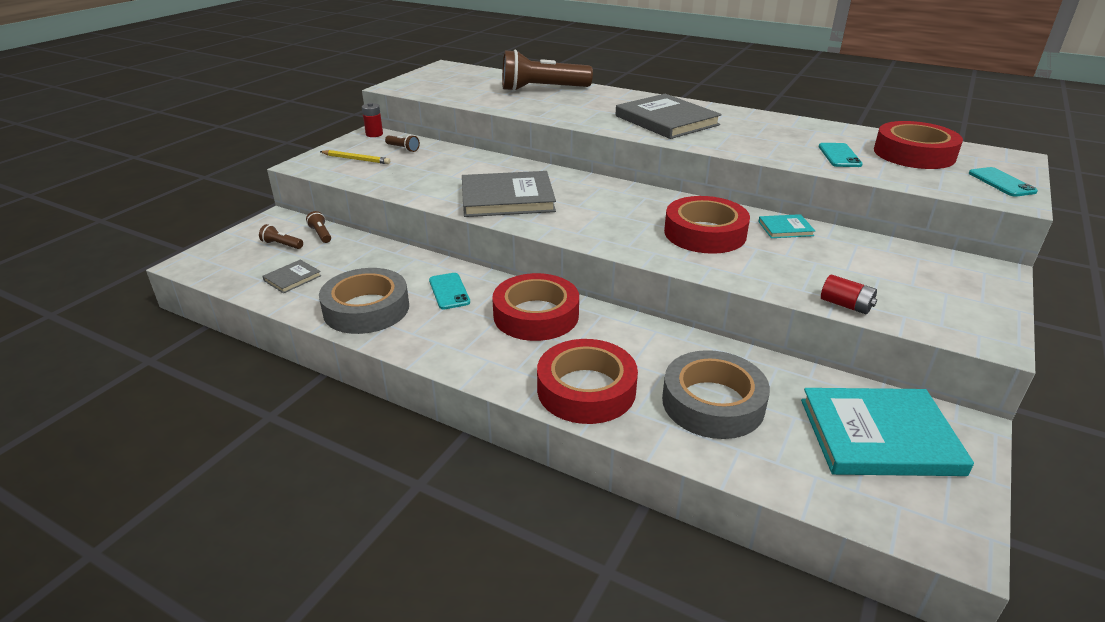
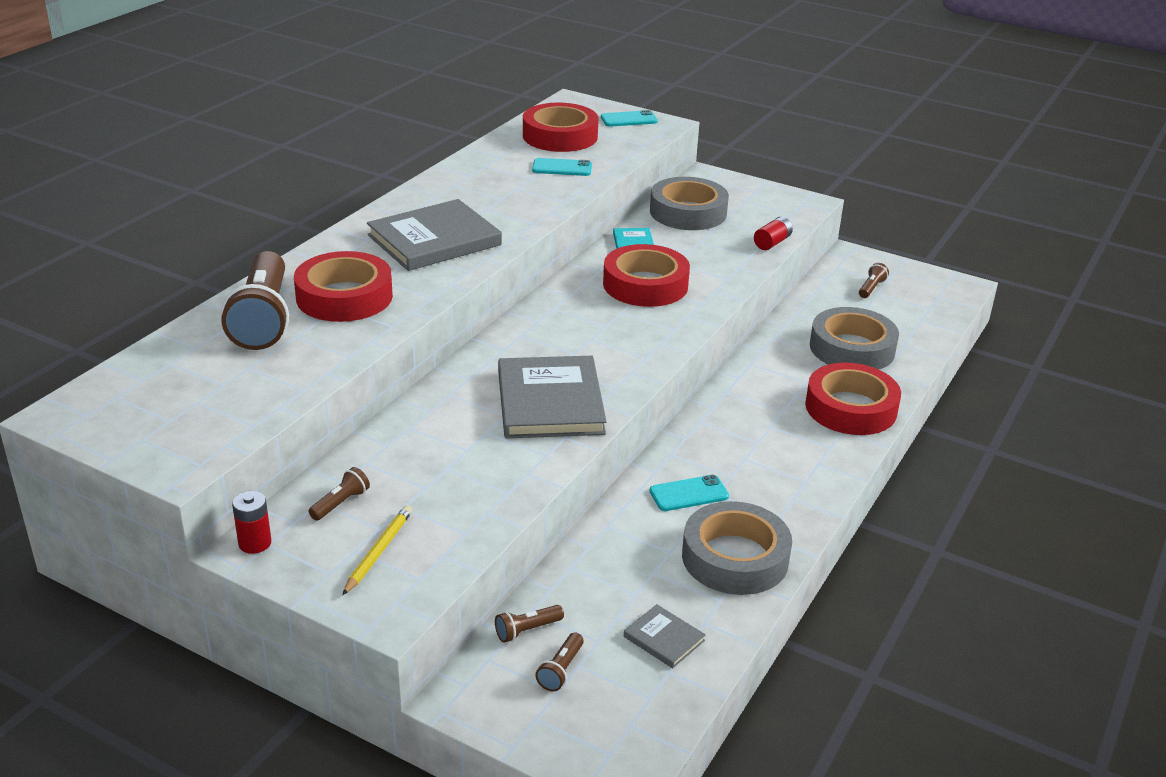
camera: 90 degrees left, 0 degrees up
red tape [492,273,579,341] -> red tape moved to [294,251,393,322]
turquoise book [801,388,974,476] -> brown flashlight [859,263,889,298]
none -> grey tape [650,177,729,230]

